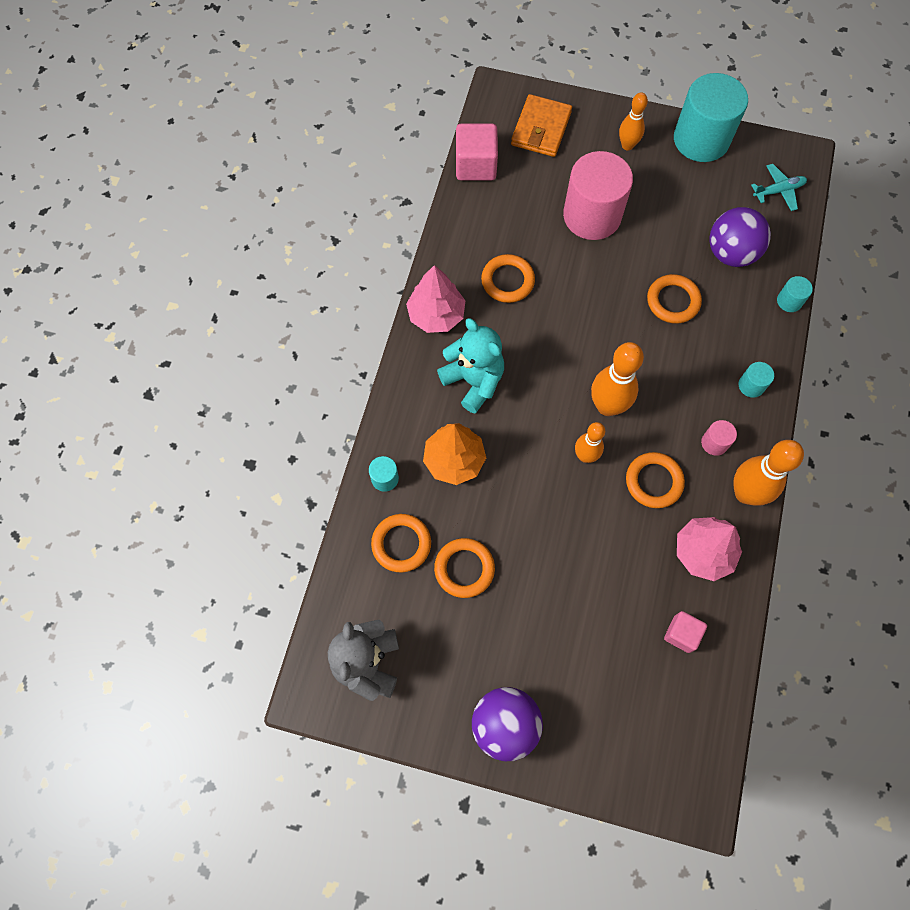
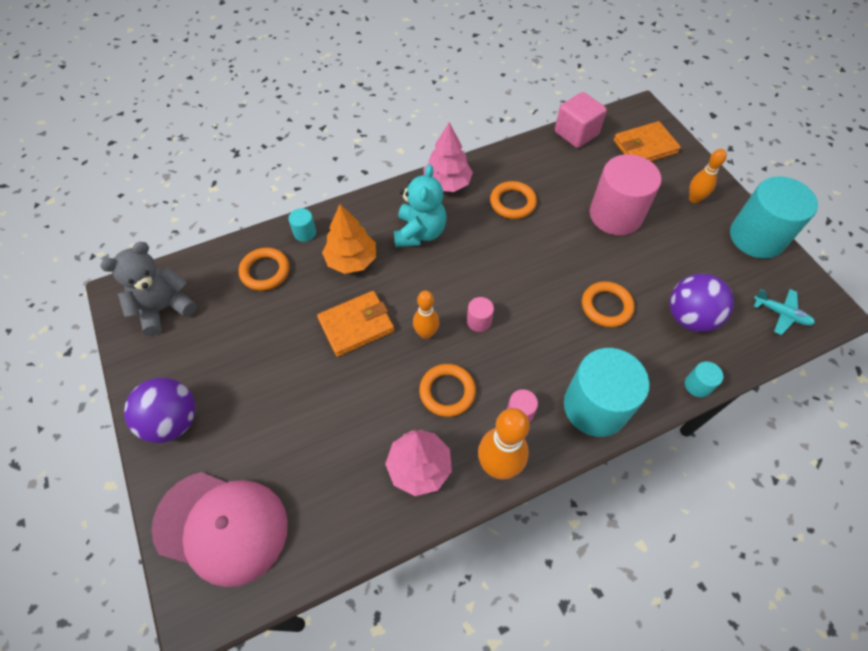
camera: 50 degrees right, 10 degrees down
orange ring [434,538,495,598] -> none
orange bowling pin [591,342,644,416] -> pink cylinder [467,297,494,332]
pink cube [664,611,707,653] -> none
turquoise cylinder [739,362,774,398] -> turquoise cylinder [564,348,650,437], size x2.37
none -> pink cap [151,472,288,587]
none -> orange wallet [317,291,394,357]

